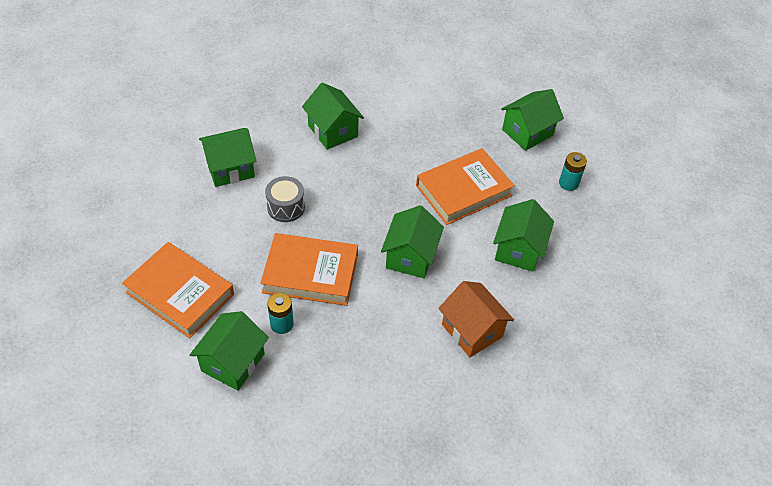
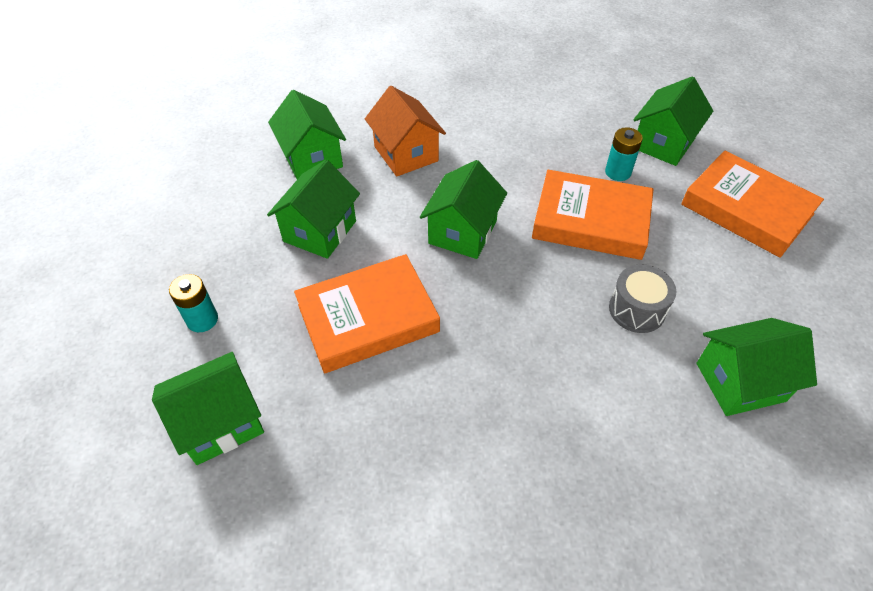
camera: 170 degrees left, 0 degrees up
green house [302,83,364,150] -> green house moved to [268,90,346,179]

